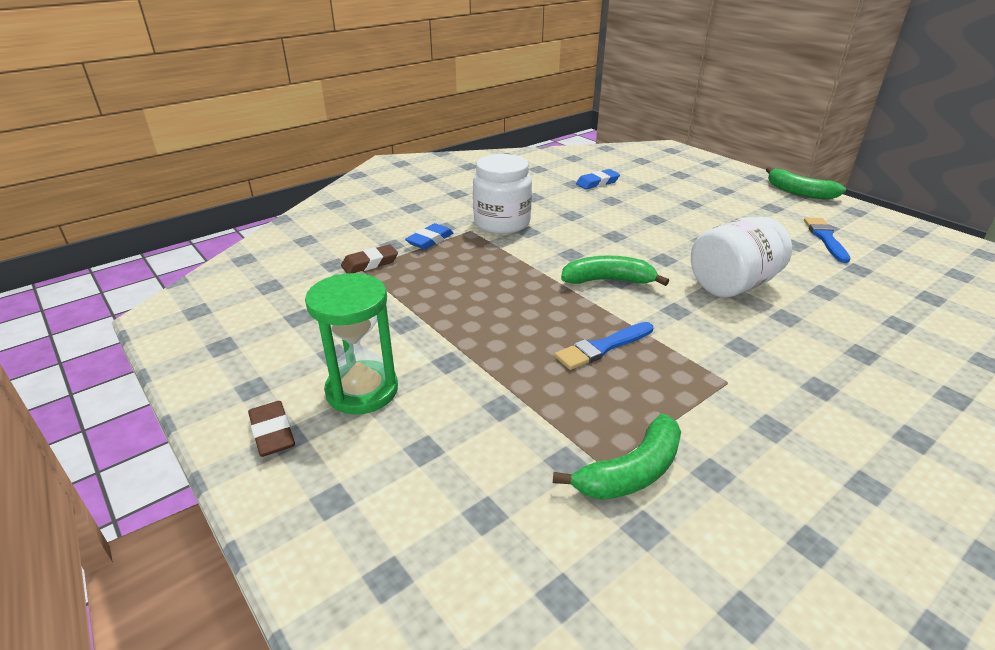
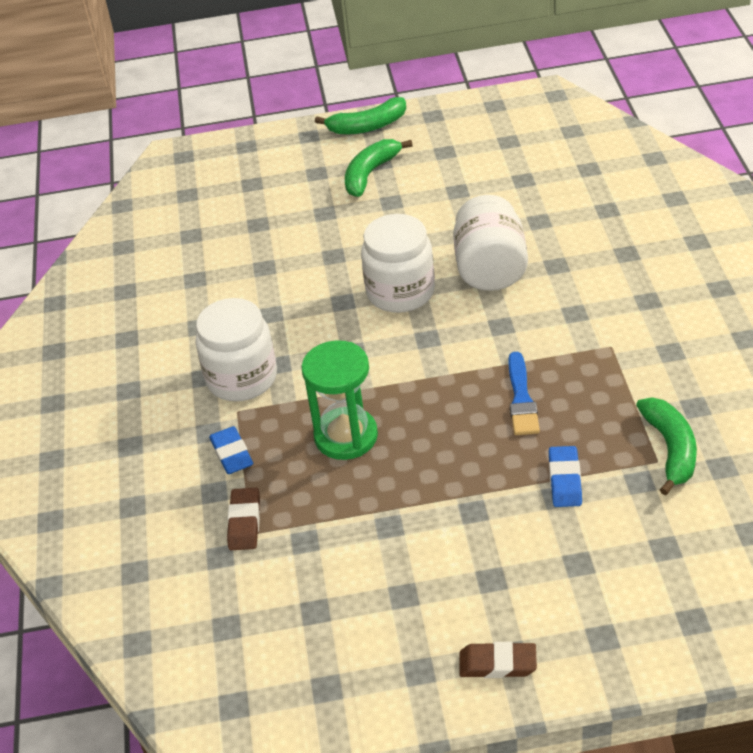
camera: 55 degrees left, 10 degrees up
green hourglass [305,273,398,414] -> green hourglass moved to [301,340,378,460]
green banana [561,256,669,286] -> green banana moved to [345,139,413,197]
blue eraser [576,169,620,189] -> blue eraser moved to [549,446,582,507]
blue brush [804,218,851,263] -> none
none -> white jar [361,214,435,313]

